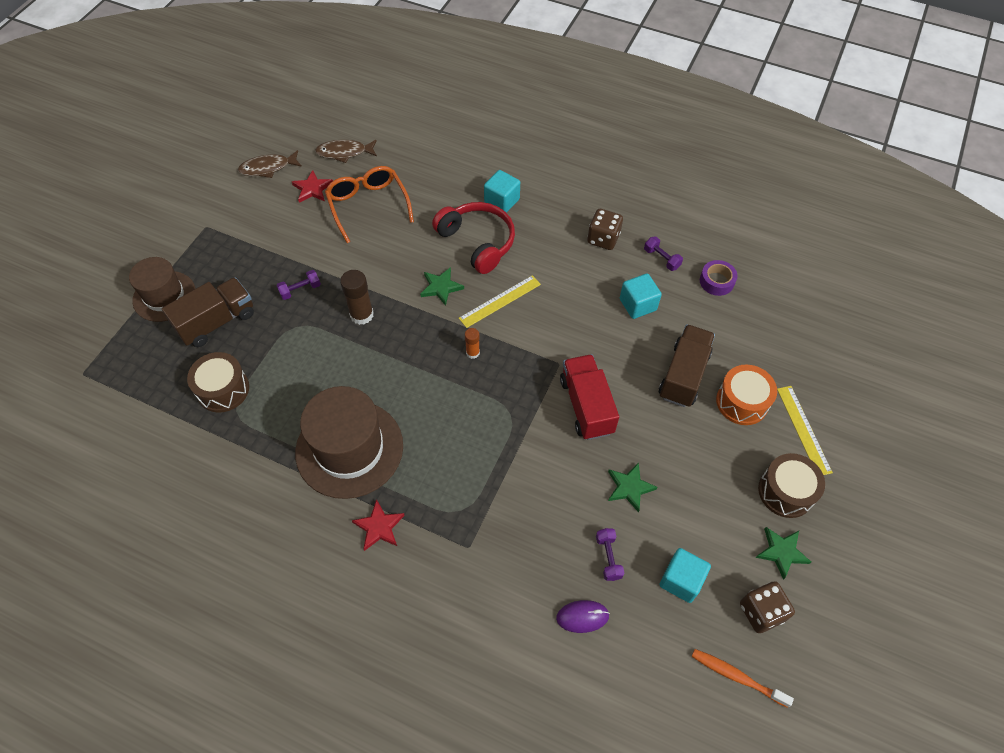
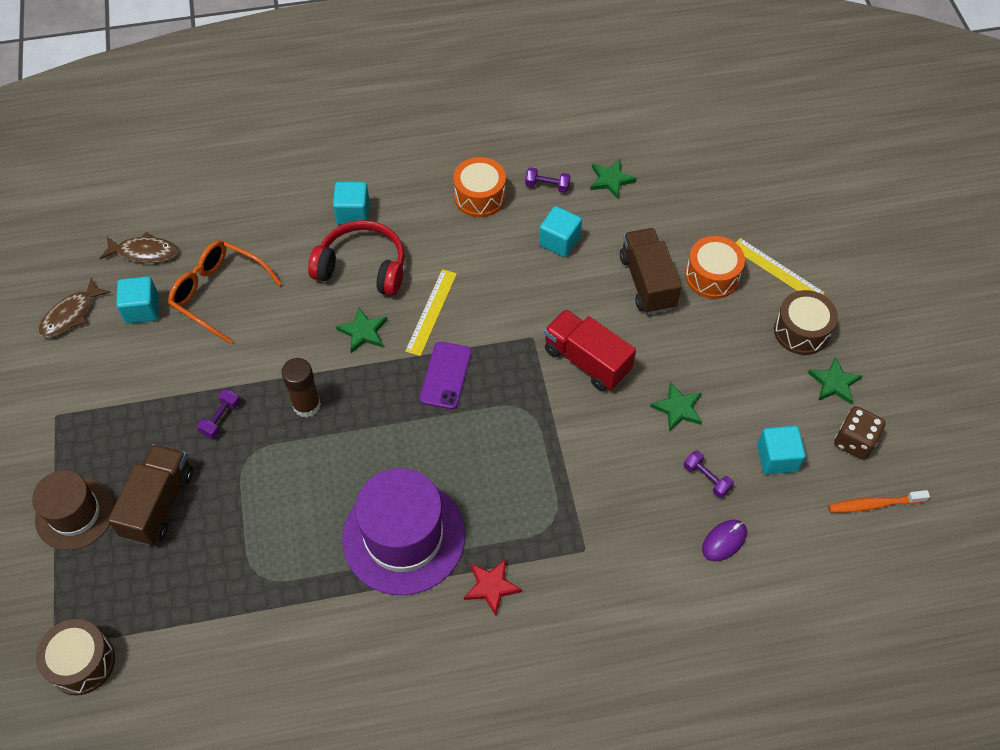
camera: 35 degrees left, 0 degrees up
brown drum [187,352,249,413] -> brown drum moved to [36,619,115,695]
red star [292,170,333,203] -> turquoise cube [116,276,159,323]
brown hat [295,386,403,499] -> purple hat [342,468,465,595]
brown fish [315,140,377,163] -> brown fish turned 135 degrees counterclockwise [100,232,178,263]
orange glue stick [465,328,480,359] -> purple phone [419,342,472,409]
brown dice [587,209,623,250] -> orange drum [453,157,506,217]
purple tape [700,260,738,296] -> green star [590,159,637,199]

